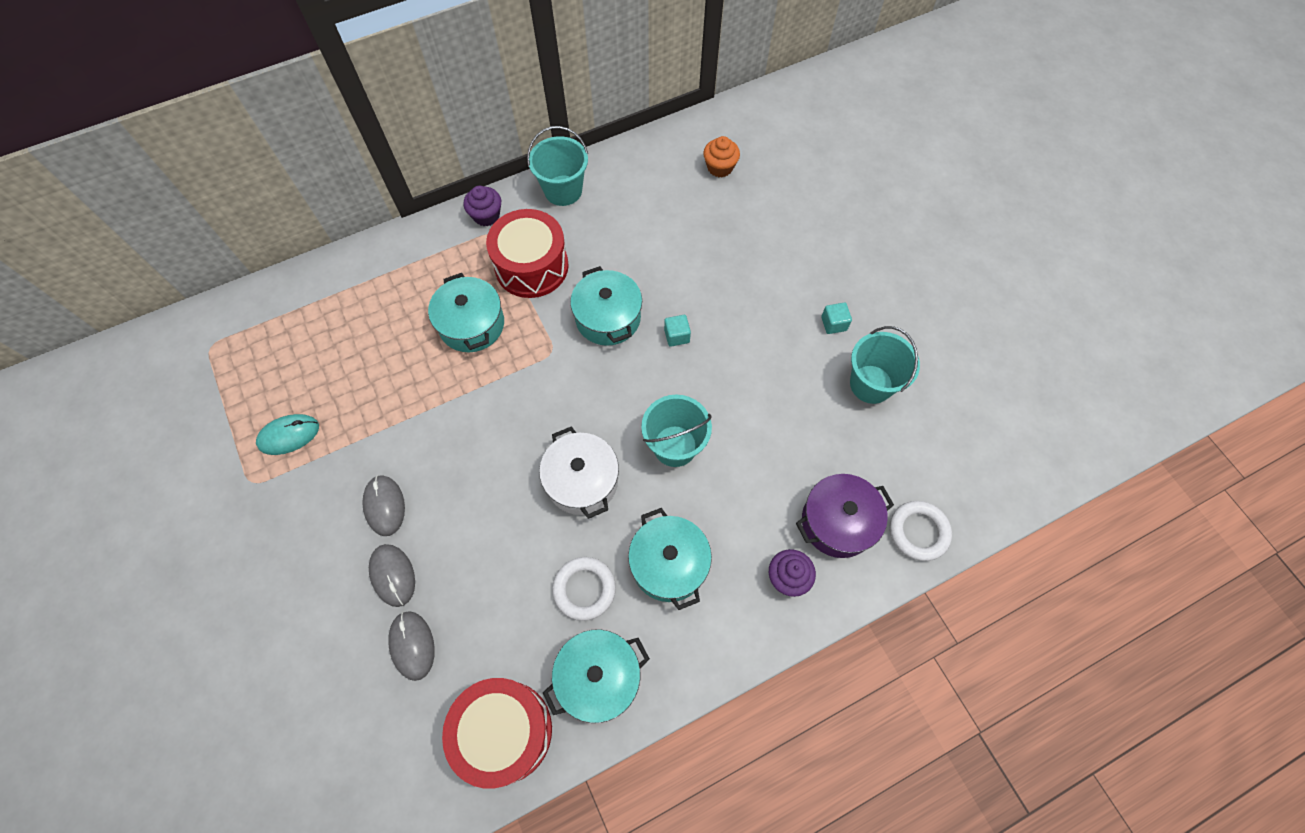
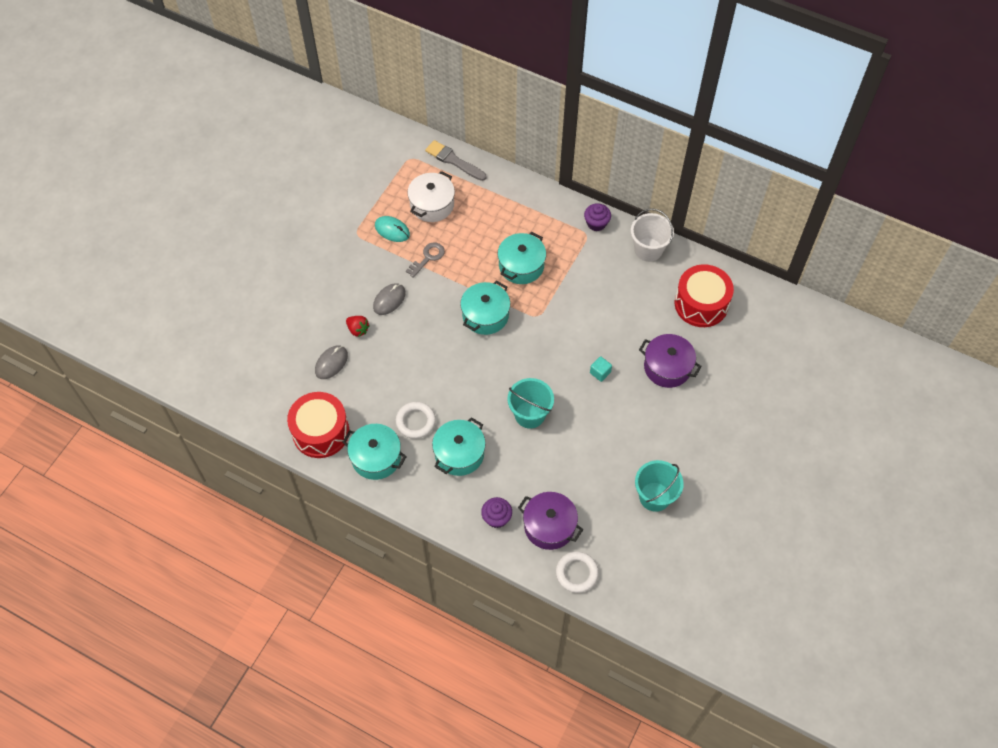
camera: 55 degrees right, 5 degrees down
grey mouse [369,544,415,607] -> red strawberry [346,316,370,337]
red drum [486,209,569,298] -> red drum moved to [675,264,734,327]
turquoise bucket [527,126,588,206] -> white bucket [631,208,674,262]
white pot [539,426,619,519] -> white pot moved to [407,171,455,222]
turquoise pot [570,266,642,346] -> turquoise pot moved to [460,281,510,335]
orange cupcake [703,136,740,177] -> none
turquoise cube [821,303,852,334] -> none
none -> grey key [406,242,445,278]
none -> grey brush [425,140,486,181]
none -> purple pot [639,334,702,388]

